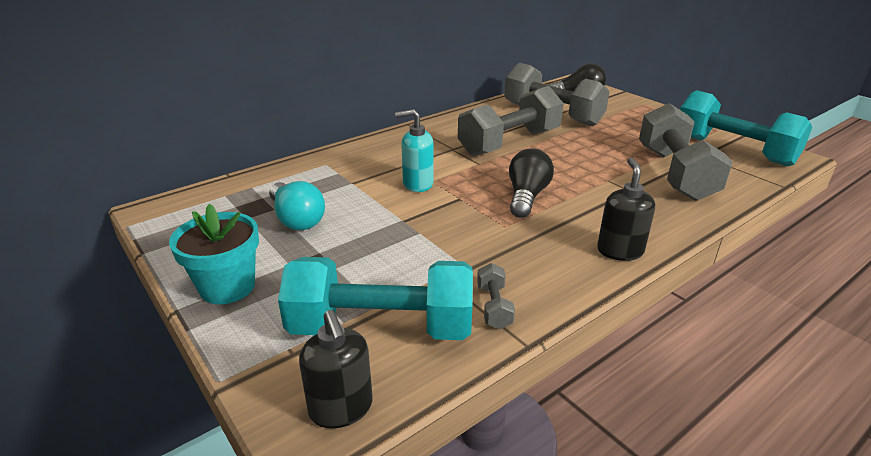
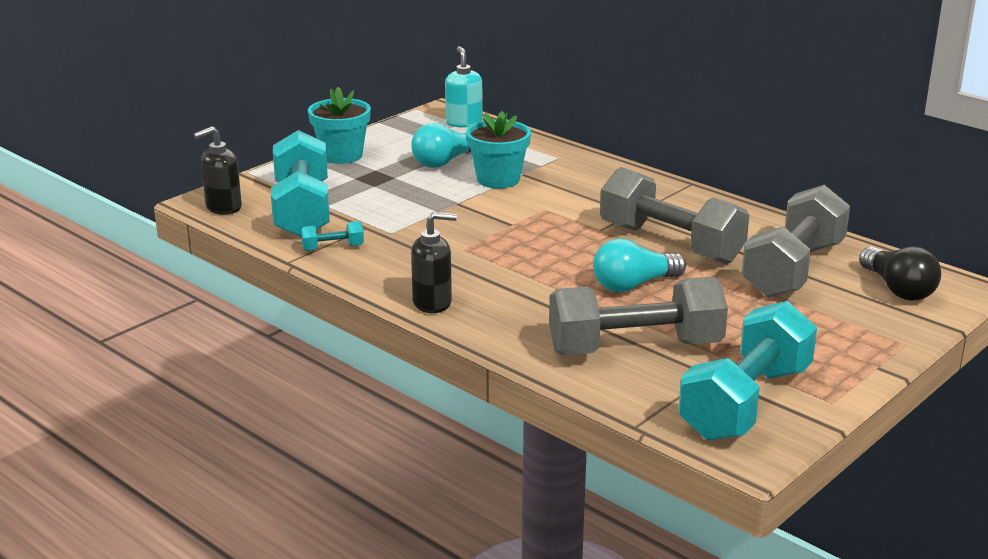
camera: 80 degrees right, 5 degrees down
turquoise soap dispenser [395,109,434,192] -> turquoise soap dispenser moved to [445,46,482,128]
grey dumbbell [477,263,515,329] -> turquoise dumbbell [301,221,364,251]
black light bulb [509,148,554,218] -> none
none -> turquoise flower pot [466,111,531,189]
none -> turquoise light bulb [593,239,686,292]

